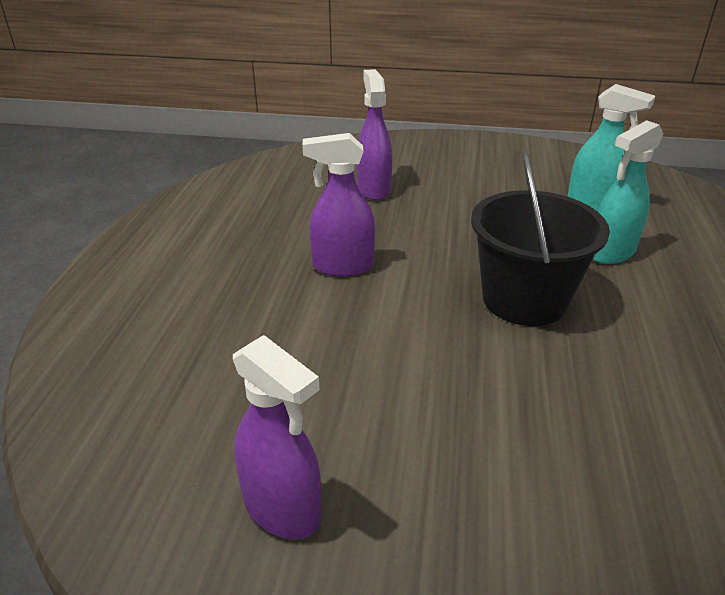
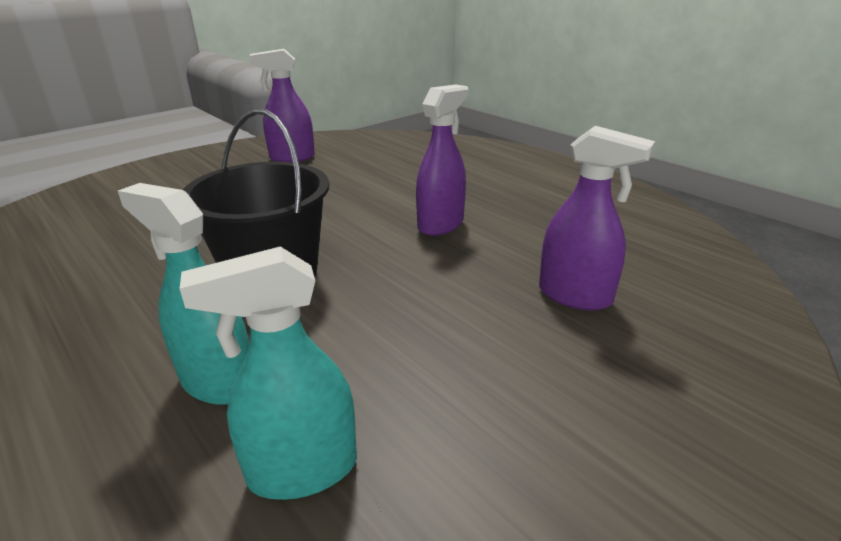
camera: 130 degrees right, 5 degrees down
turquoise spray bottle [593,120,663,264] -> turquoise spray bottle turned 60 degrees counterclockwise [118,183,250,405]

